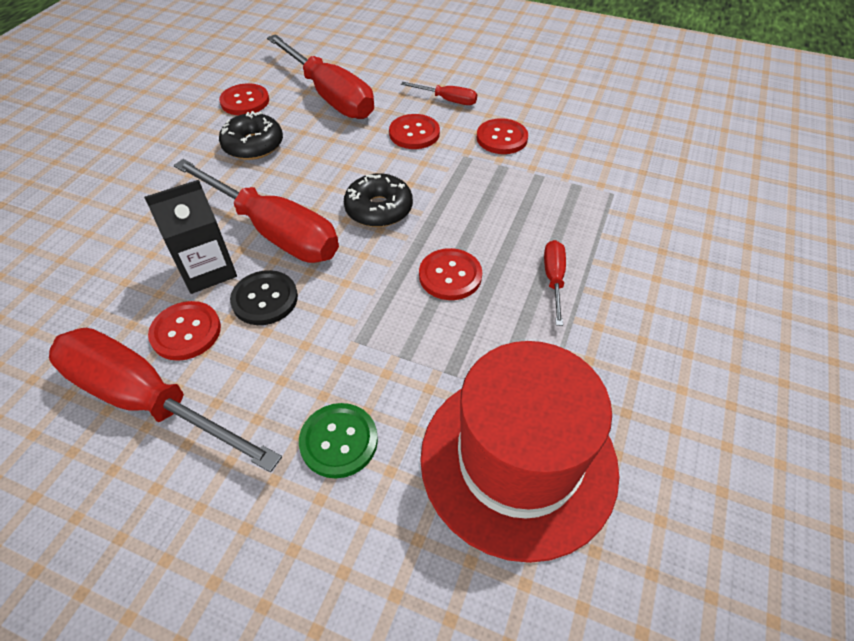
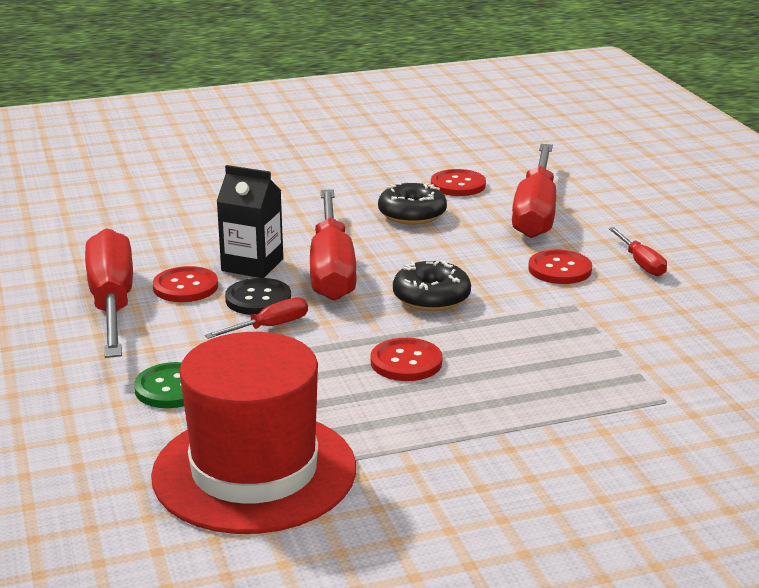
camera: 50 degrees right, 25 degrees down
red button [477,118,528,154] -> none
red screwdriver [544,240,566,326] -> red screwdriver moved to [205,297,308,339]

